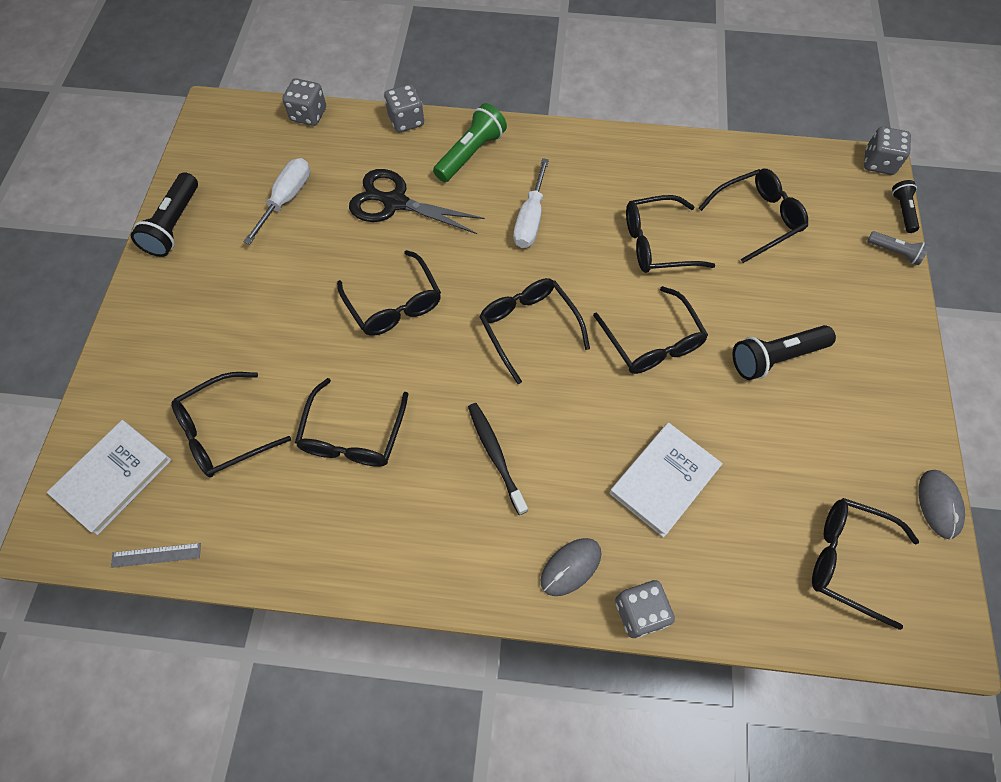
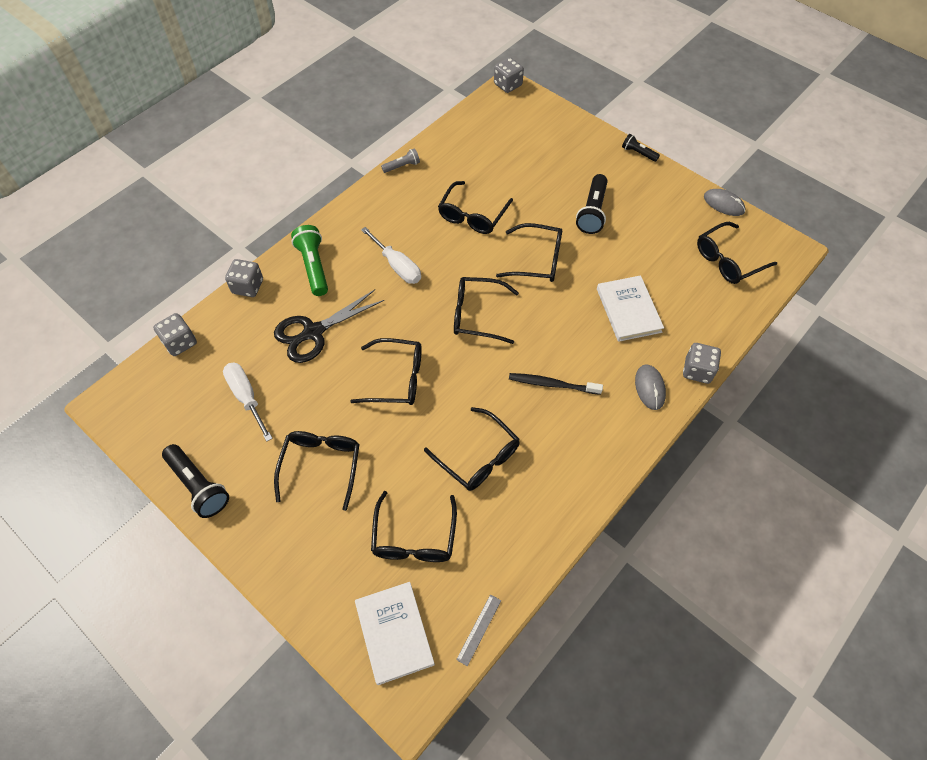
camera: 55 degrees left, 5 degrees down
black glasses [699,169,808,263] -> black glasses moved to [274,431,359,511]
grey flashlight [867,231,930,265] -> grey flashlight moved to [381,148,420,173]
black flashlight [892,180,919,233] -> black flashlight moved to [622,134,660,162]

